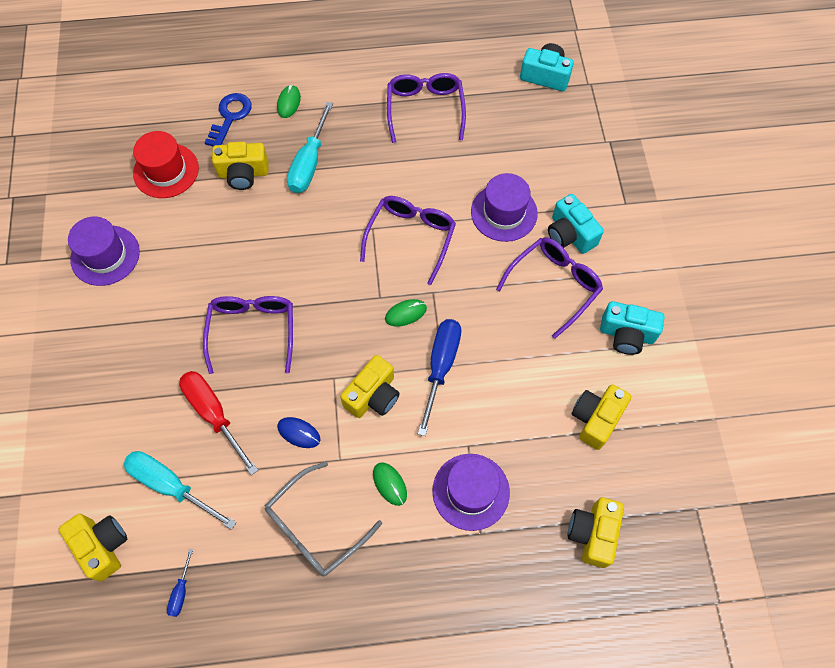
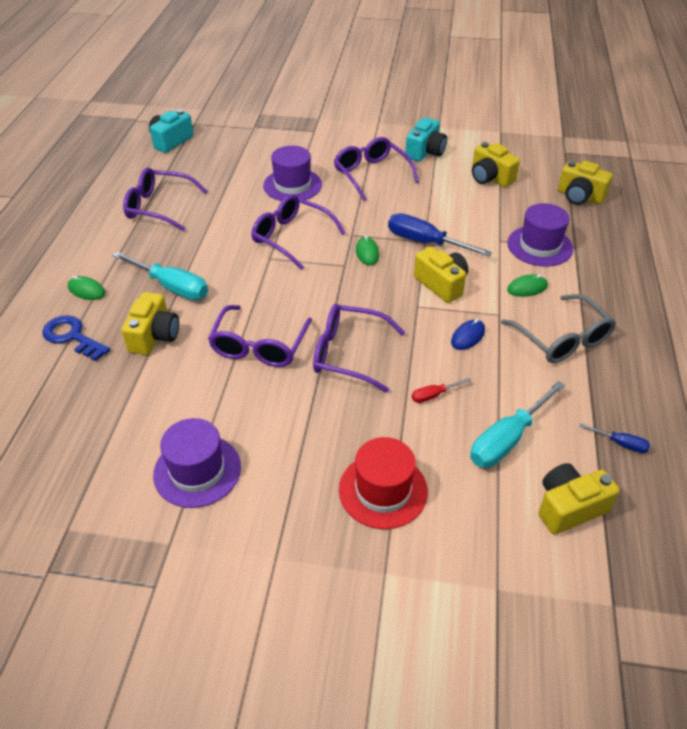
camera: 75 degrees left, 20 degrees down
red hat [133,131,199,198] -> red hat moved to [339,437,428,529]
red screwdriver [179,371,258,475] -> red screwdriver [412,378,471,403], size x0.48
turquoise camera [548,194,604,254] -> none
none -> purple glasses [208,305,312,367]

